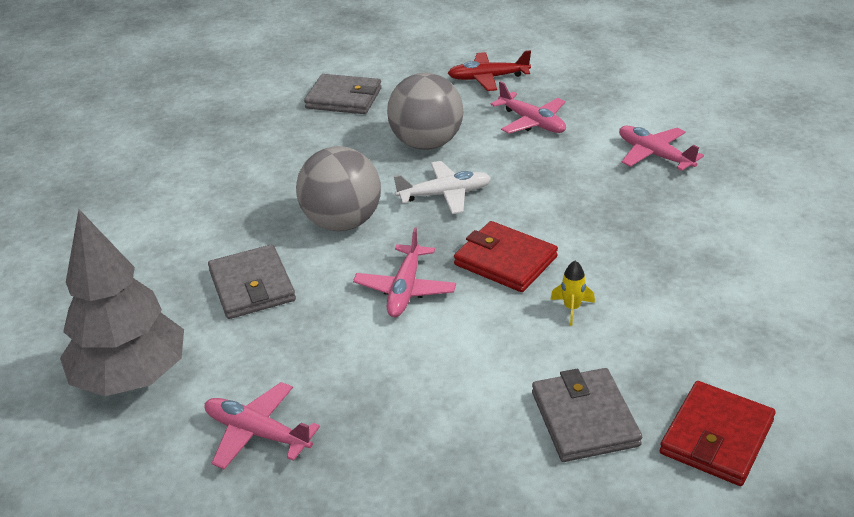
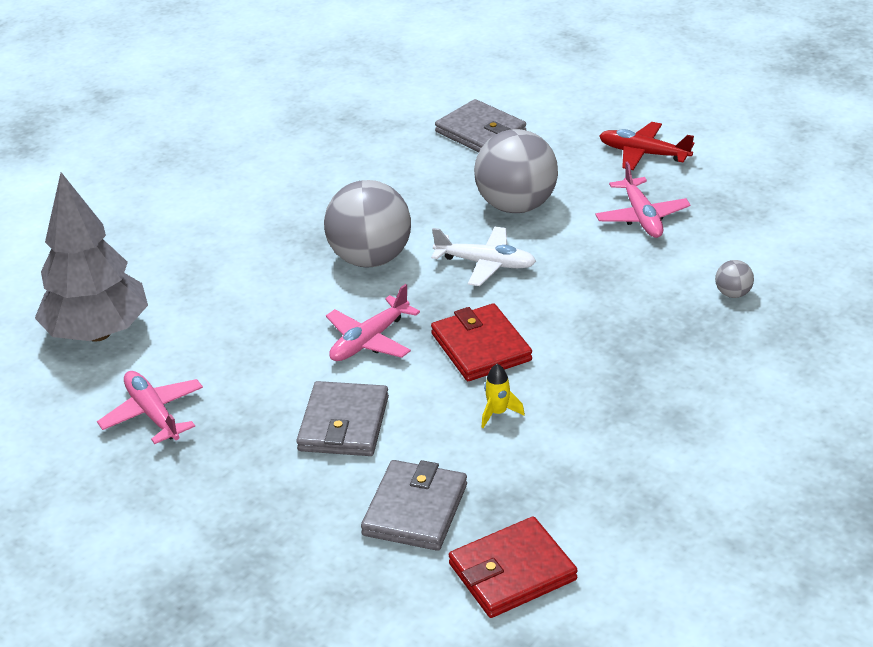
camera: 30 degrees right, 0 degrees up
grey wallet [208,244,296,319] -> grey wallet moved to [296,381,389,456]
pink plane [619,126,704,171] -> grey ball [715,260,754,298]

